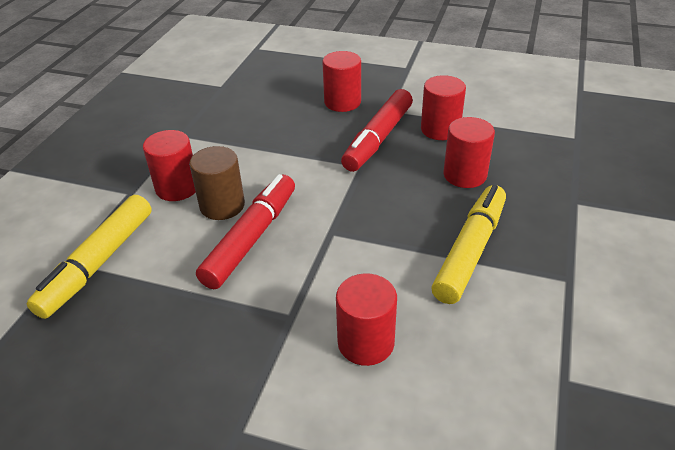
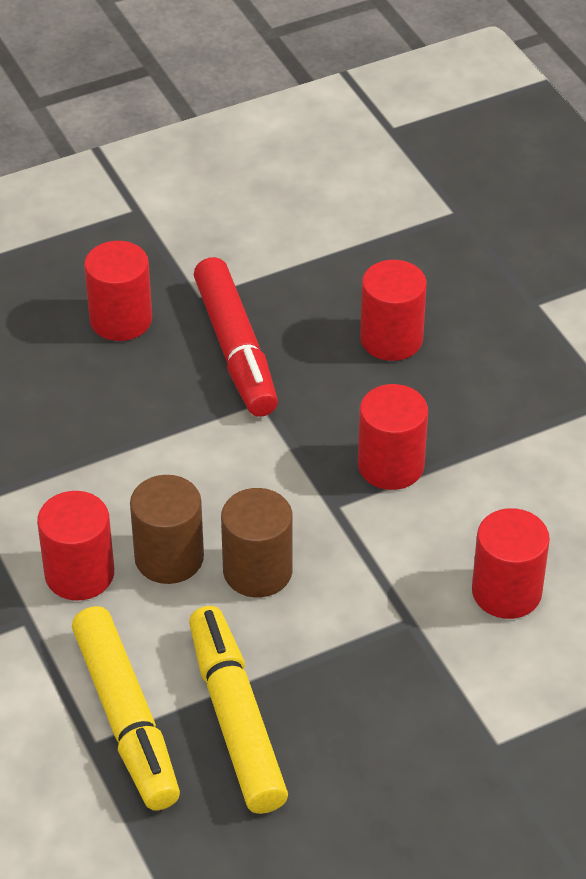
camera: 45 degrees left, 5 degrees up
red marker [196,174,295,289] -> brown cylinder [221,488,293,597]
red cylinder [421,75,466,140] -> red cylinder moved to [358,384,428,490]
yellow marker [431,185,506,304] -> yellow marker moved to [189,606,288,814]

